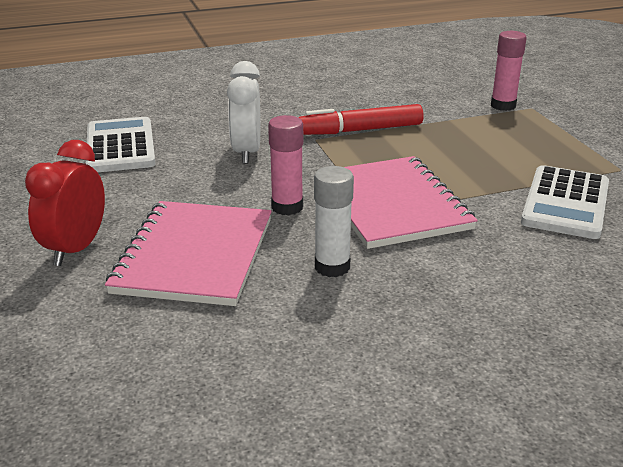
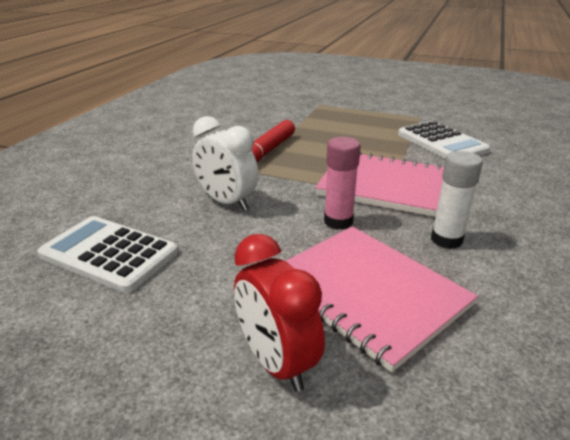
camera: 50 degrees left, 0 degrees up
pink glue stick [491,31,527,111] -> none

